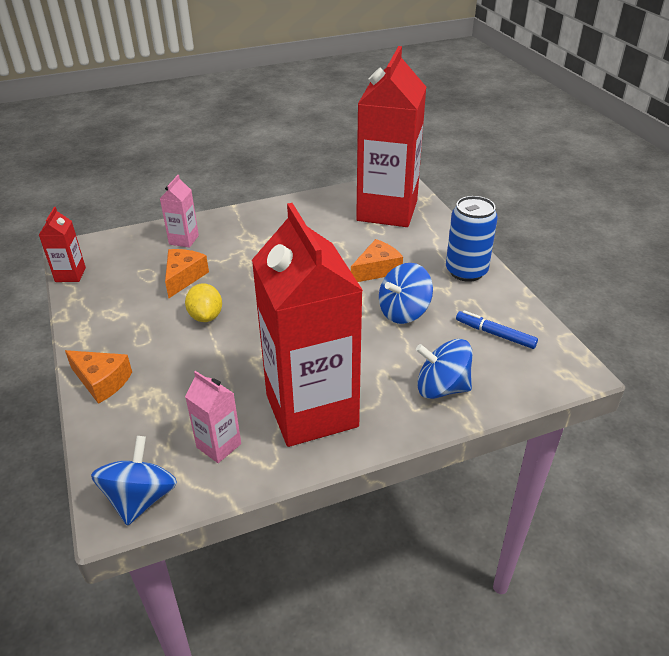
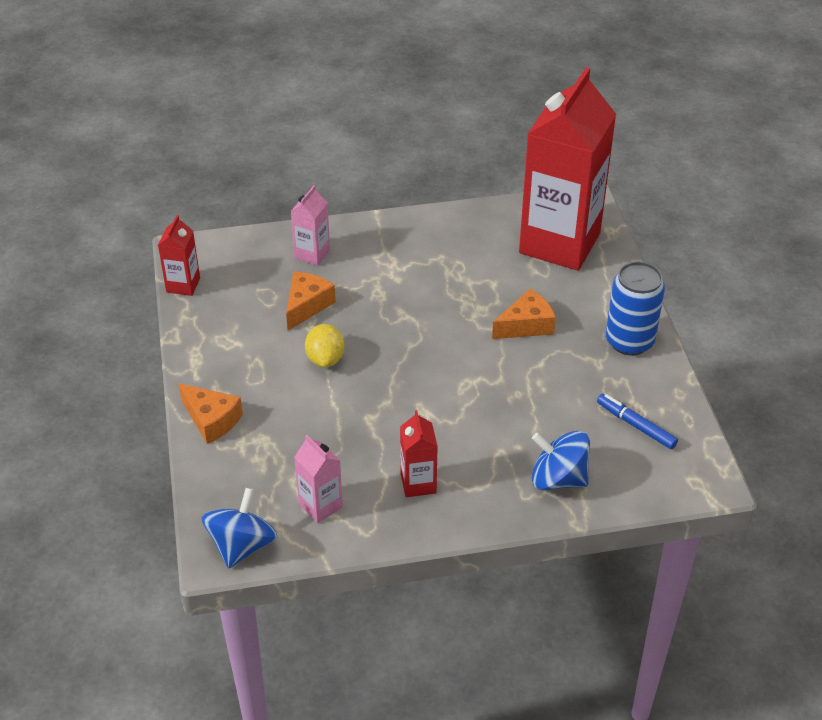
camera: 10 degrees right, 5 degrees up
red carton [252,203,363,447] -> red carton [400,410,438,497], size x0.41
blue spinning top [379,263,433,324] -> none

